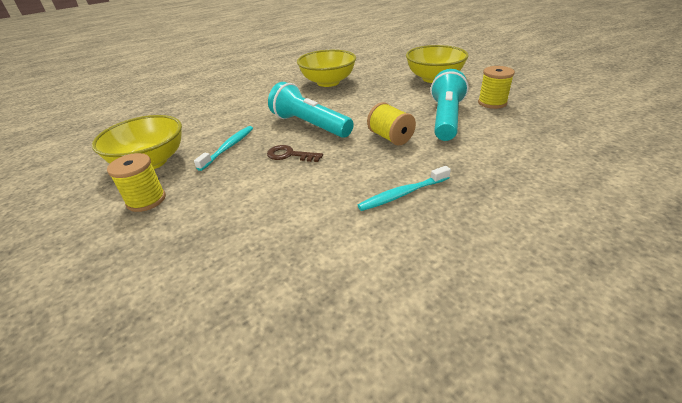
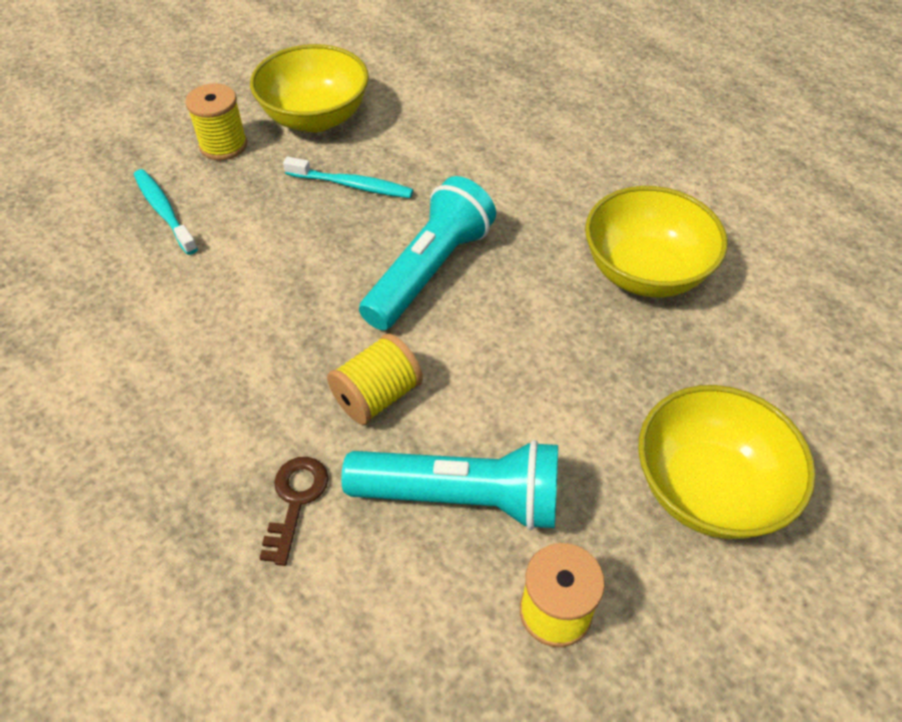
camera: 80 degrees right, 15 degrees up
brown key [267,145,323,162] -> brown key moved to [259,457,328,566]
turquoise toothbrush [358,166,451,211] -> turquoise toothbrush moved to [134,169,198,255]

